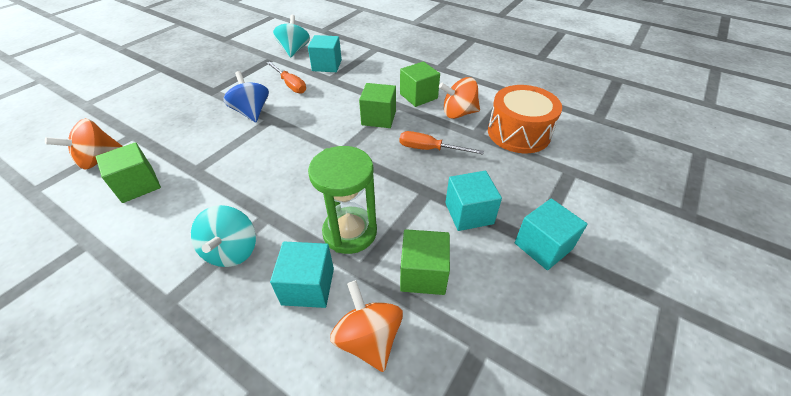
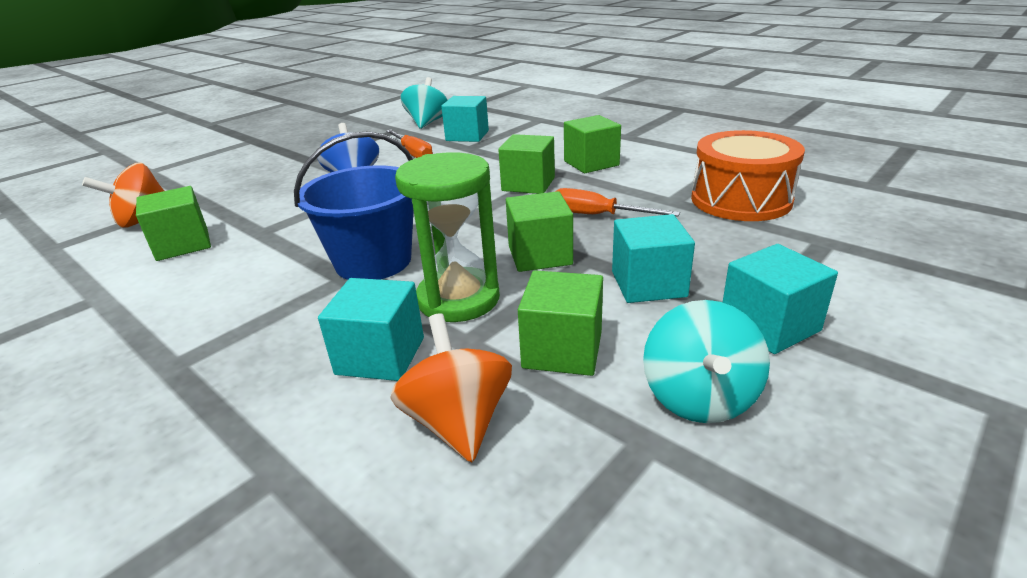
camera: 10 degrees right, 15 degrees down
turquoise spinning top [191,205,256,267] -> turquoise spinning top moved to [643,300,770,423]
orange spinning top [439,77,480,119] -> none
none -> blue bucket [294,131,414,280]
none -> green cube [506,191,573,272]

